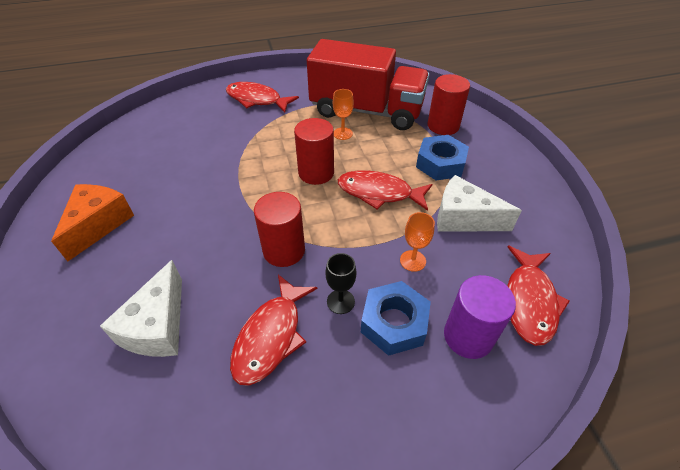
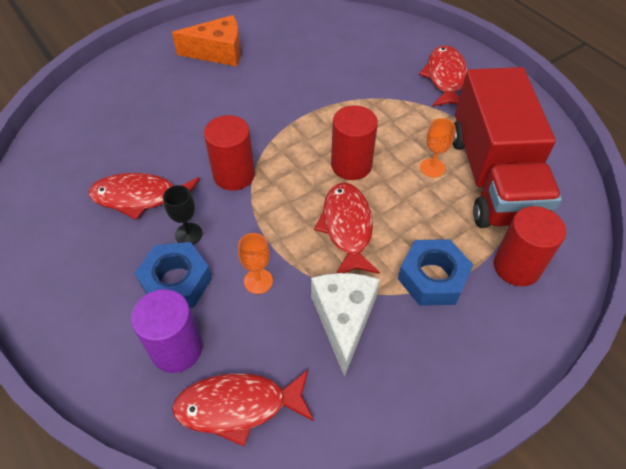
camera: 70 degrees right, 5 degrees up
white cheese [100,260,182,357] -> none

